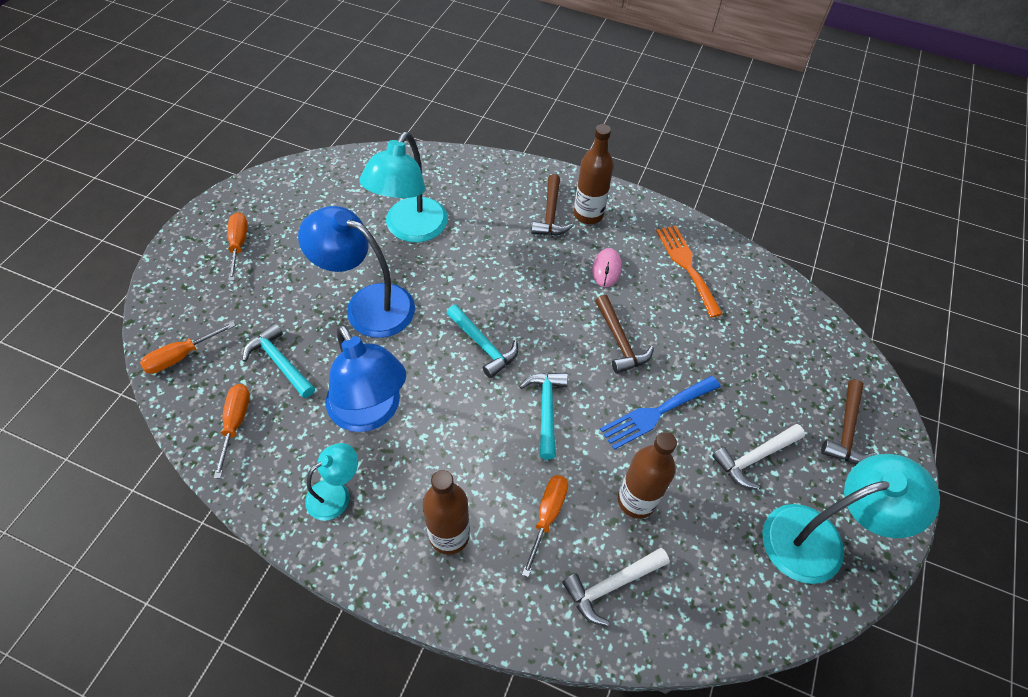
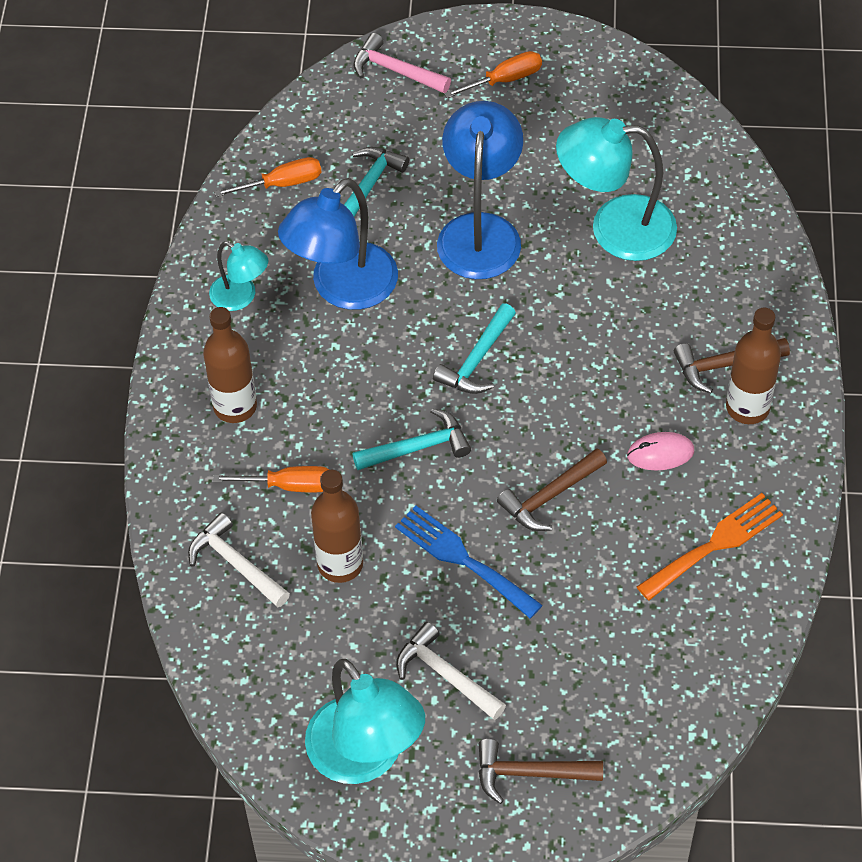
camera: 75 degrees right, 0 degrees up
orange screwdriver [140,322,236,374] -> none
none -> pink hammer [353,33,451,93]

